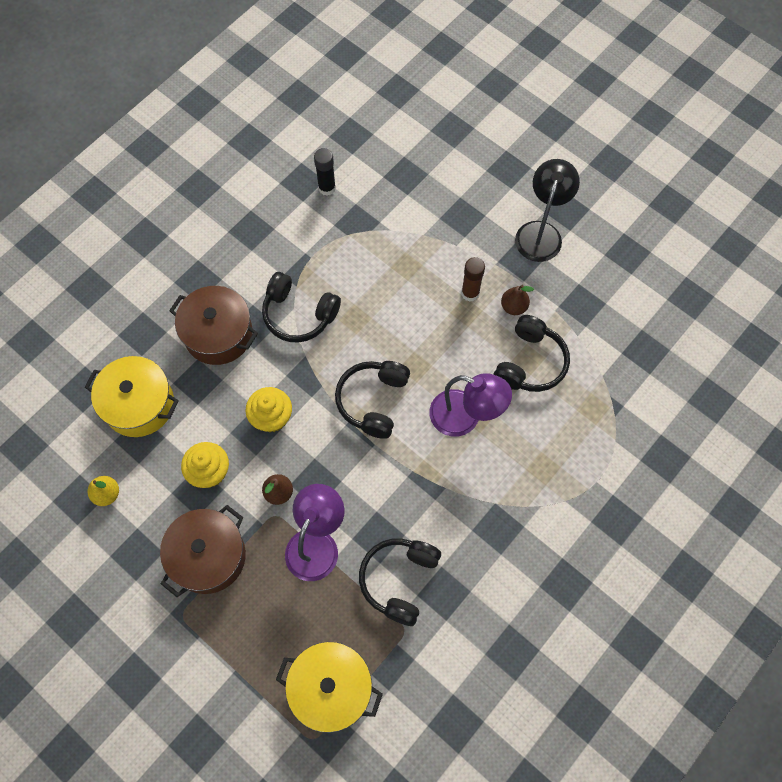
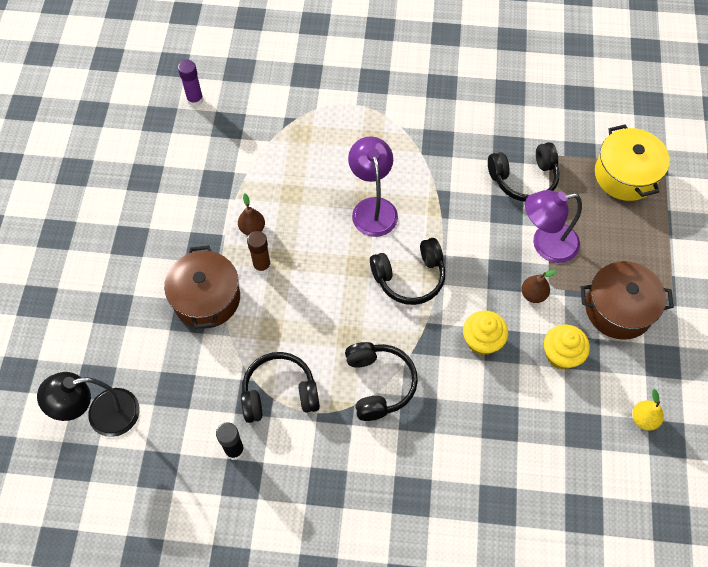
camera: 125 degrees left, 5 degrees down
yellow pot [85,356,179,437] -> none
brown pot [169,286,258,365] -> brown pot moved to [164,245,240,329]
black headphones [494,315,570,392] -> black headphones moved to [241,352,320,423]
black lamp [515,159,580,262] -> black lamp moved to [37,372,140,437]
none -> purple glue stick [178,60,203,107]

